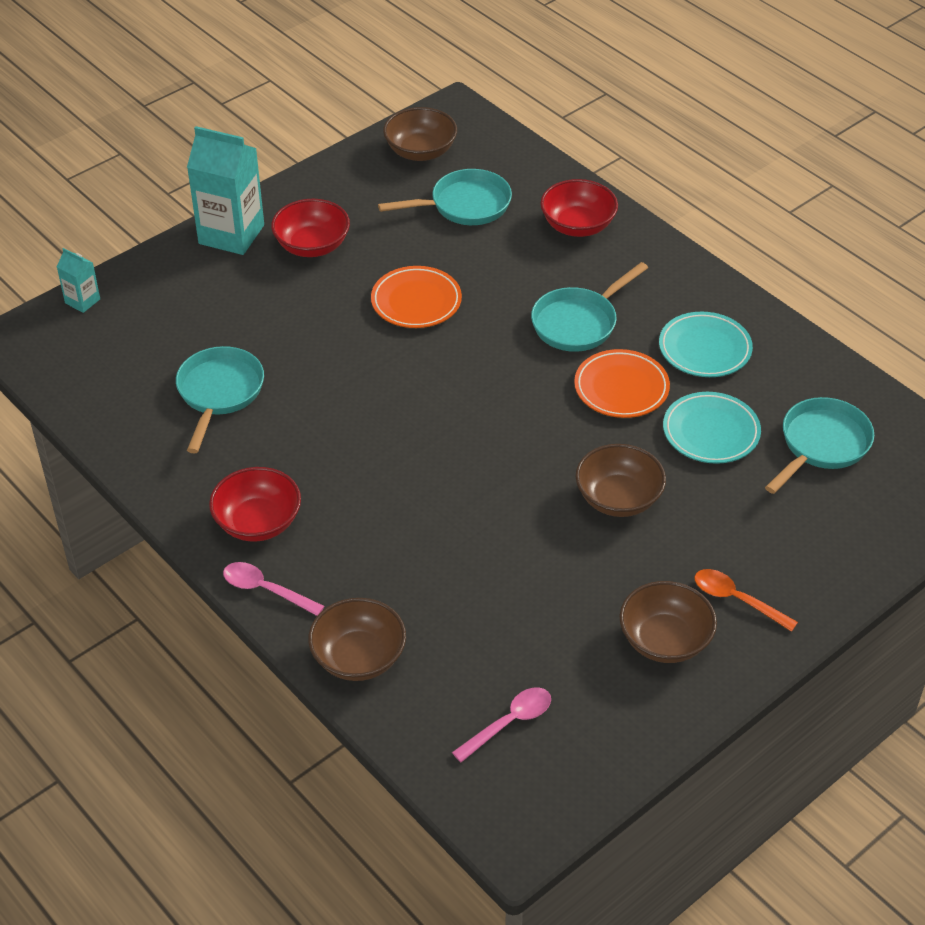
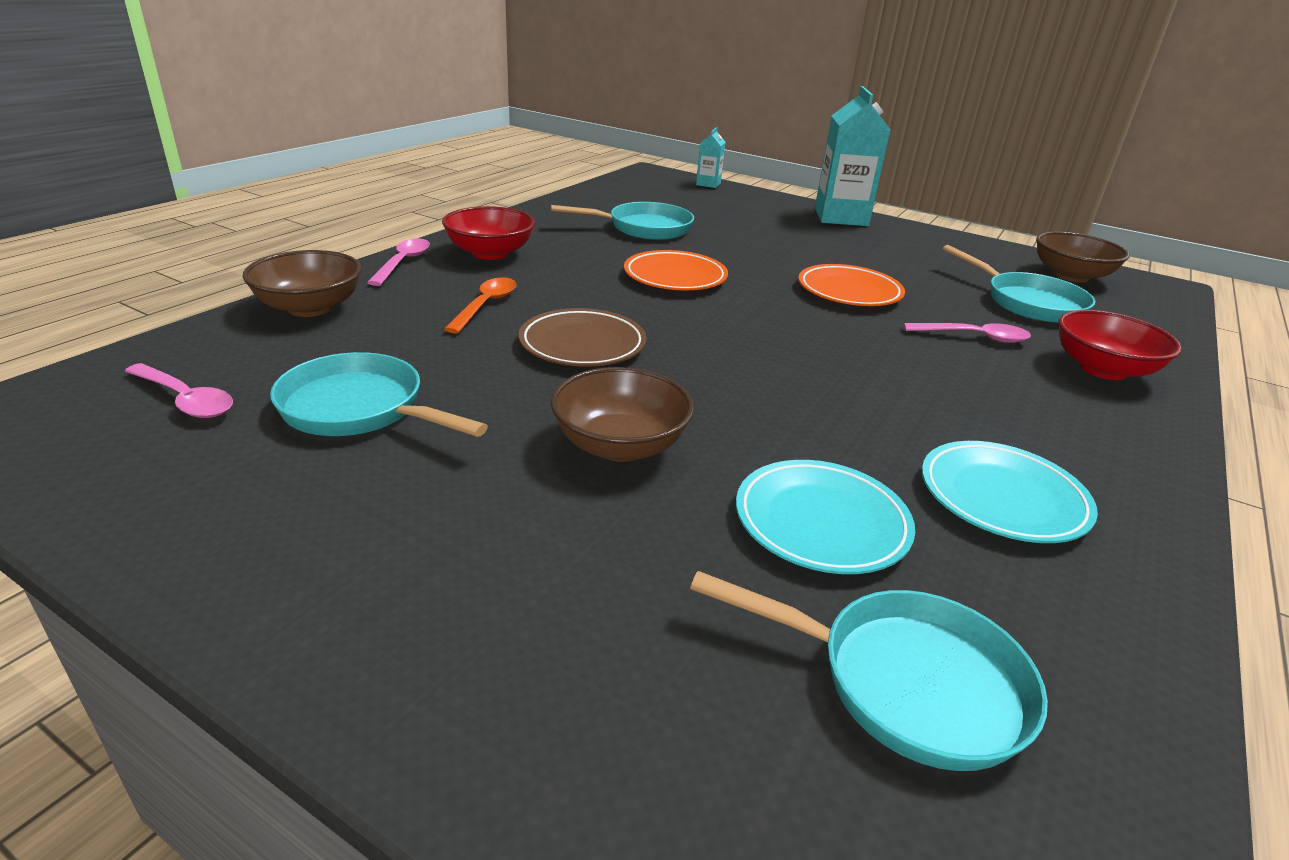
camera: 70 degrees right, 15 degrees down
red bowl [271,199,350,257] -> none
turquoise pan [531,262,648,352] -> turquoise pan moved to [270,352,488,437]
orange plate [574,349,670,418] -> orange plate moved to [624,250,728,290]
brown bowl [619,581,717,663] -> none
orange spoon [694,569,798,632] -> orange spoon moved to [444,277,517,334]
none -> brown plate [519,308,647,367]
none -> pink spoon [904,323,1031,343]

